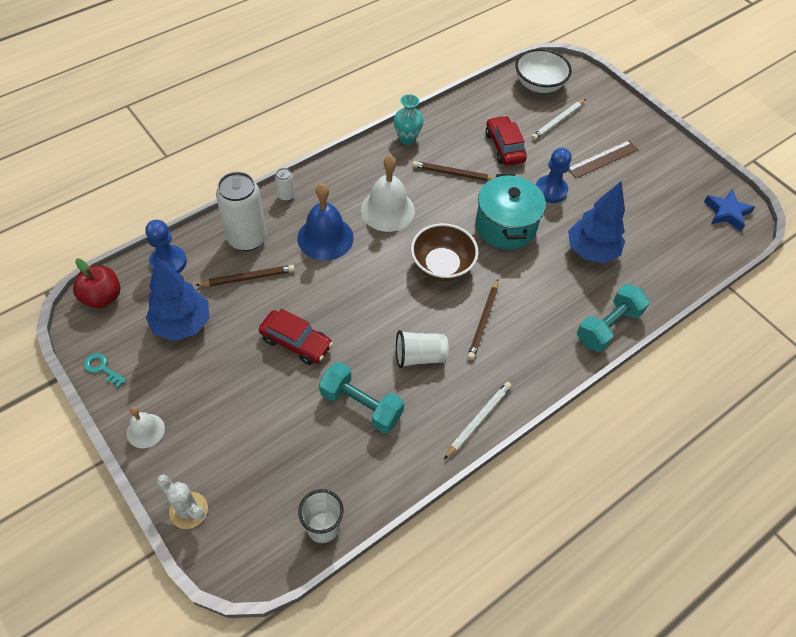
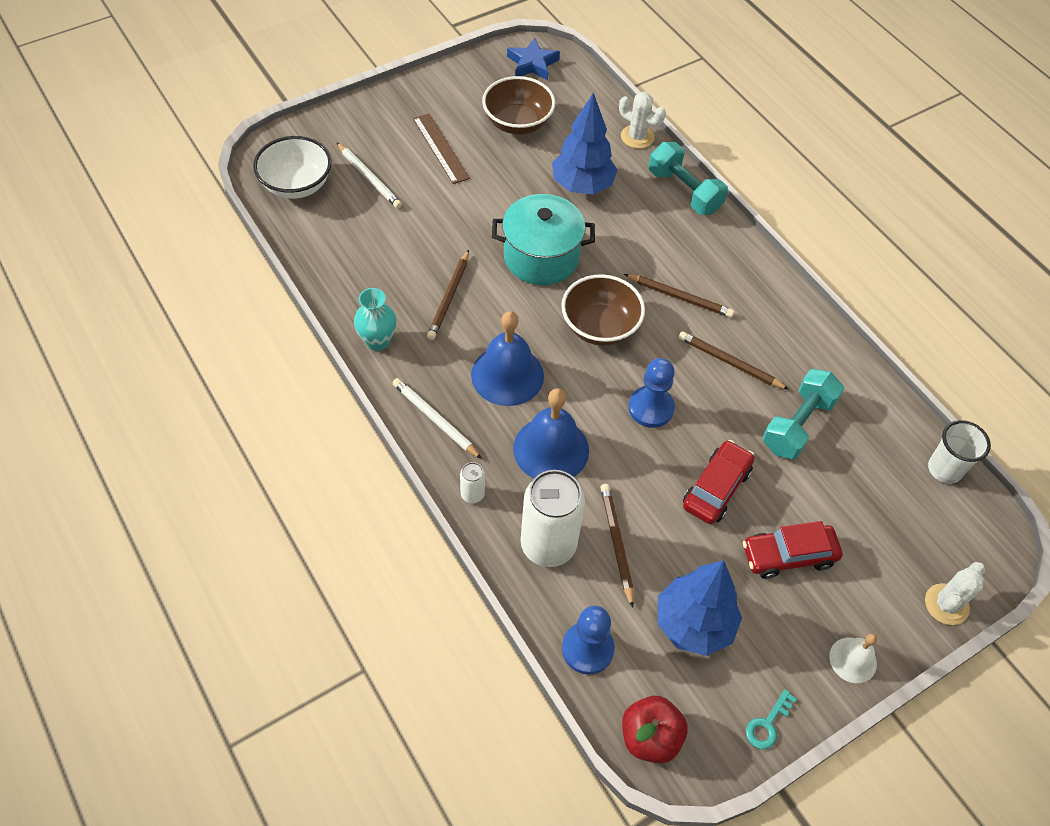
camera: 85 degrees left, 0 degrees up
white bell [361,155,415,232] -> blue bell [471,311,544,406]
white cup [396,330,449,368] -> brown pencil [679,331,789,390]
white pencil [444,382,512,459] -> white pencil moved to [392,378,482,459]
red car [486,116,527,166] -> red car moved to [743,521,843,579]
blue pawn [536,148,572,203] -> blue pawn moved to [628,358,675,428]
none -> brown bowl [482,76,555,135]
none -> white cactus [619,92,666,149]

